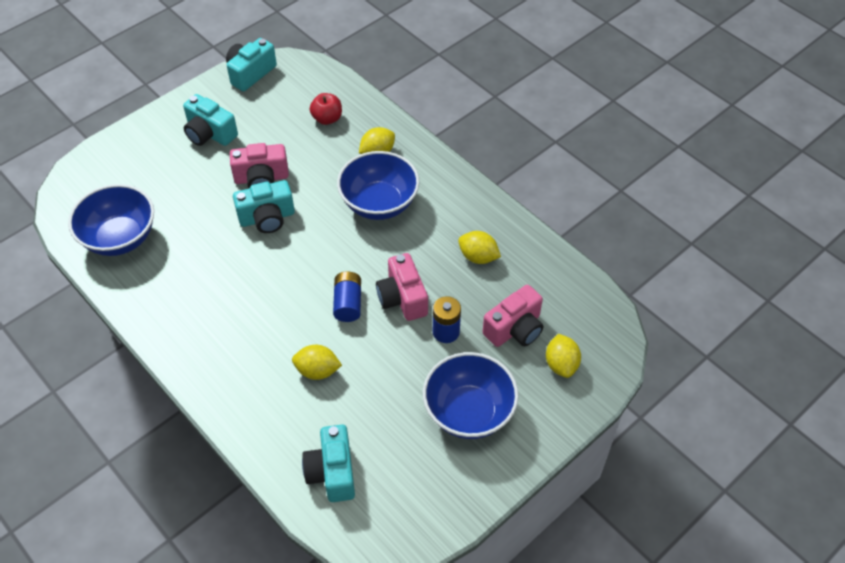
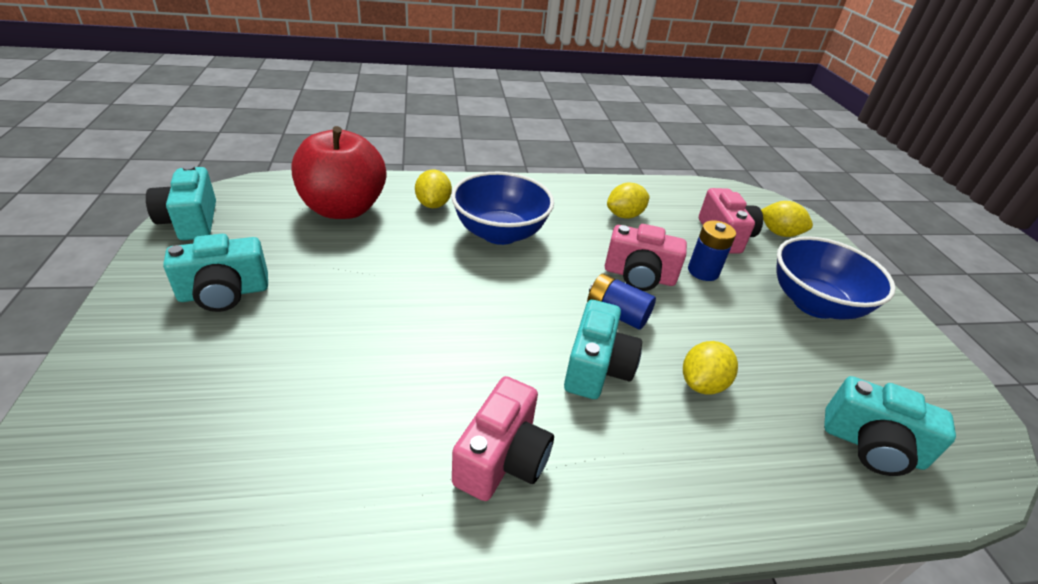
camera: 60 degrees left, 15 degrees down
blue bowl [68,184,154,256] -> none
pink camera [230,143,289,188] -> pink camera moved to [452,376,554,501]
turquoise camera [233,180,295,233] -> turquoise camera moved to [564,300,642,399]
red apple [310,93,342,125] -> red apple [292,126,386,219], size x2.10

